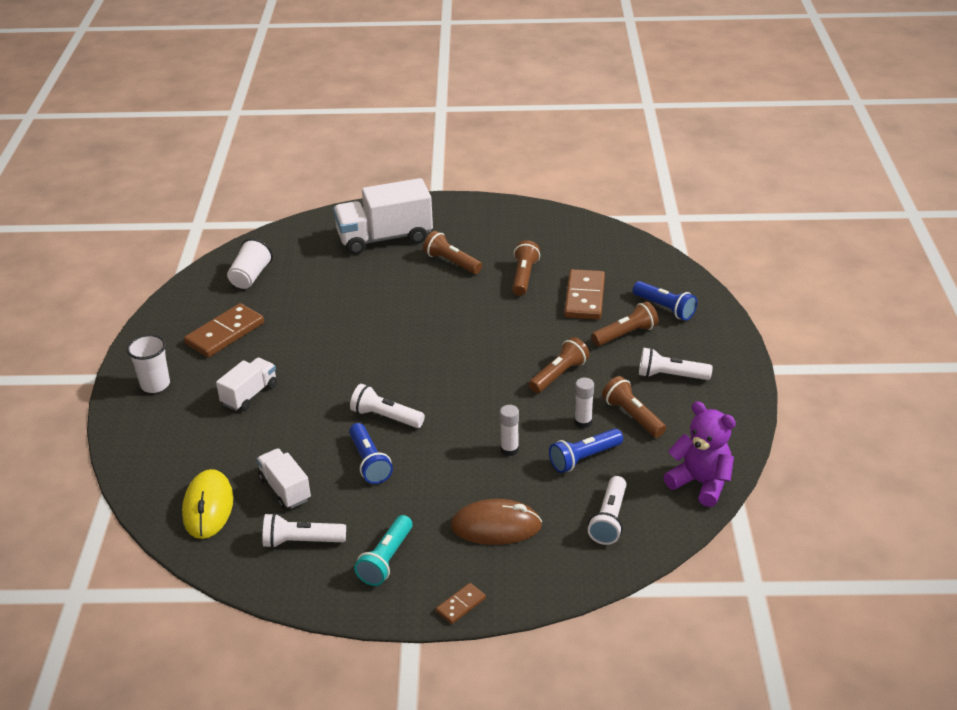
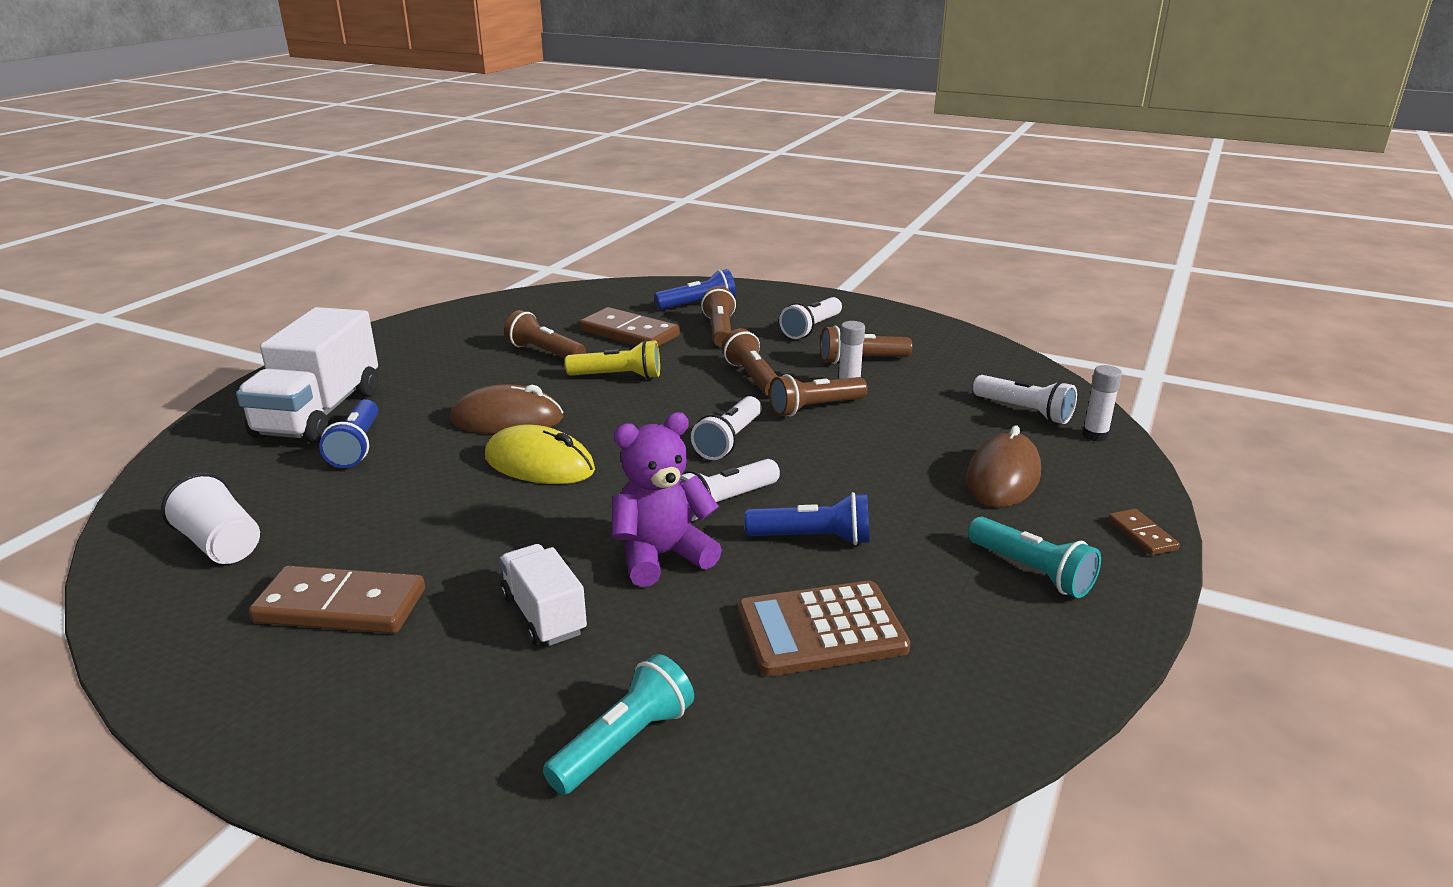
camera: 65 degrees left, 10 degrees down
white cup [127,334,170,393] -> none
yellow mouse [182,469,233,539] -> yellow mouse moved to [485,425,595,484]
brown domino [184,303,264,357] -> brown domino turned 60 degrees counterclockwise [249,565,425,634]
white truck [257,448,311,509] -> brown calculator [738,581,910,676]
white flashlight [263,513,346,548] -> white flashlight moved to [691,396,762,460]
brown flashlight [423,231,482,274] -> brown flashlight moved to [769,374,868,417]
white glue stick [500,405,519,456] -> white glue stick moved to [1082,365,1122,442]
blue flashlight [549,429,623,473] -> blue flashlight moved to [319,399,378,468]
purple teddy bear [664,401,736,507] -> purple teddy bear moved to [612,412,722,587]
none -> brown mouse [450,384,564,434]
none -> turquoise flashlight [543,654,694,795]
none -> yellow flashlight [565,340,660,379]

